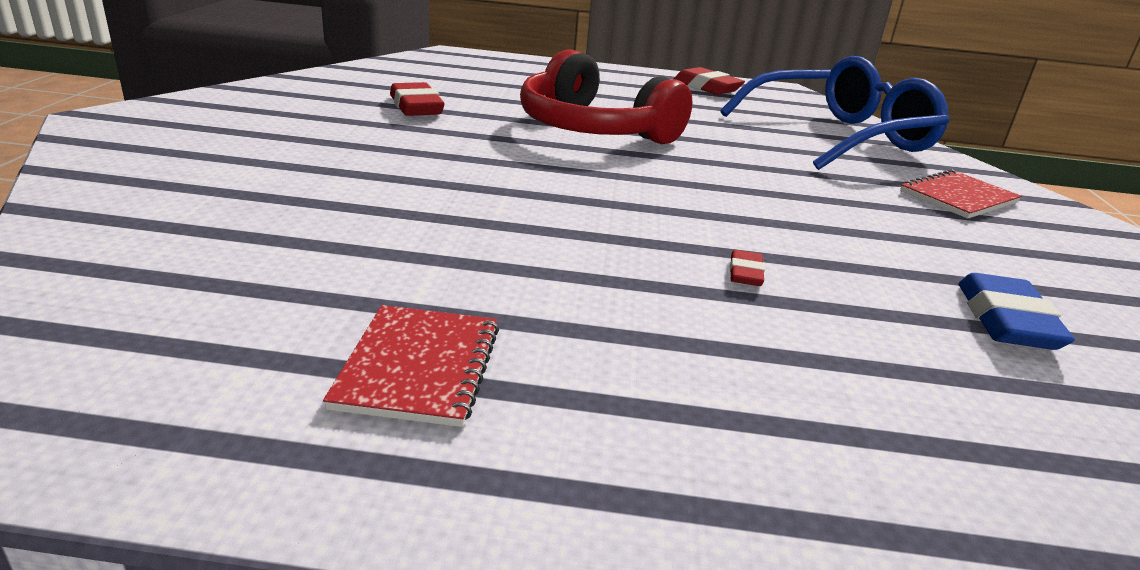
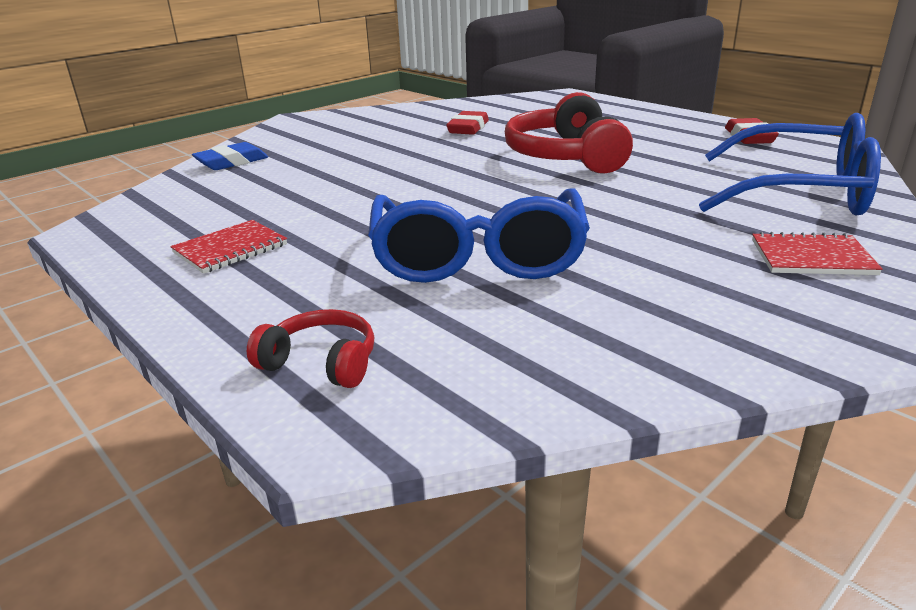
camera: 45 degrees right, 0 degrees up
red eraser [730,250,765,286] -> blue glasses [368,188,590,283]
blue eraser [958,273,1075,350] -> blue eraser moved to [192,142,268,170]
none -> red headphones [247,309,374,388]

